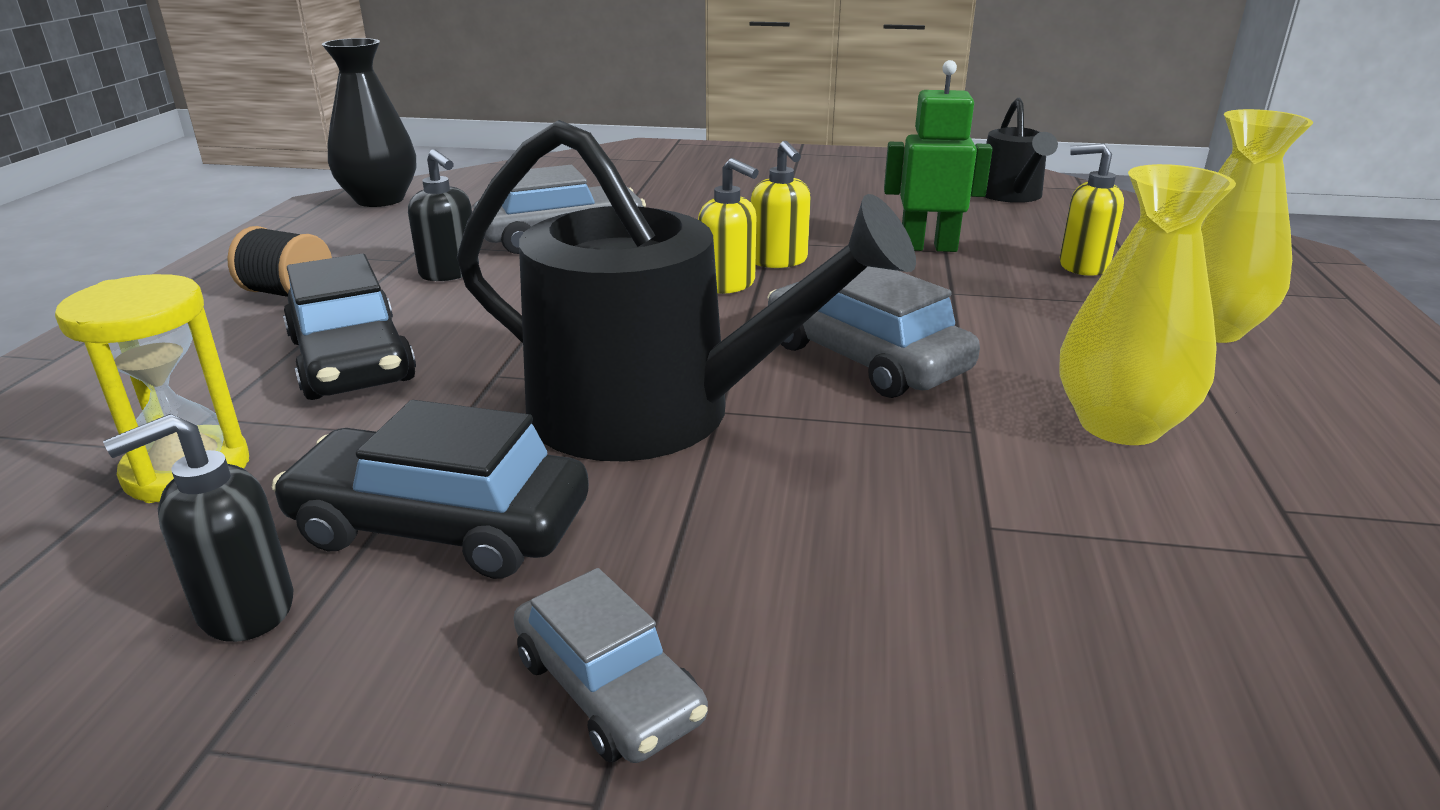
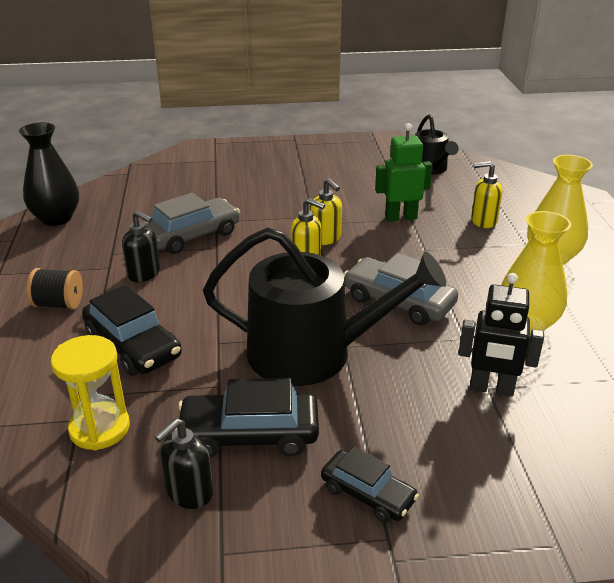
camera: 15 degrees left, 5 degrees up
grey car [513,568,708,763] -> black car [321,446,419,523]
none -> black robot [458,273,544,396]

